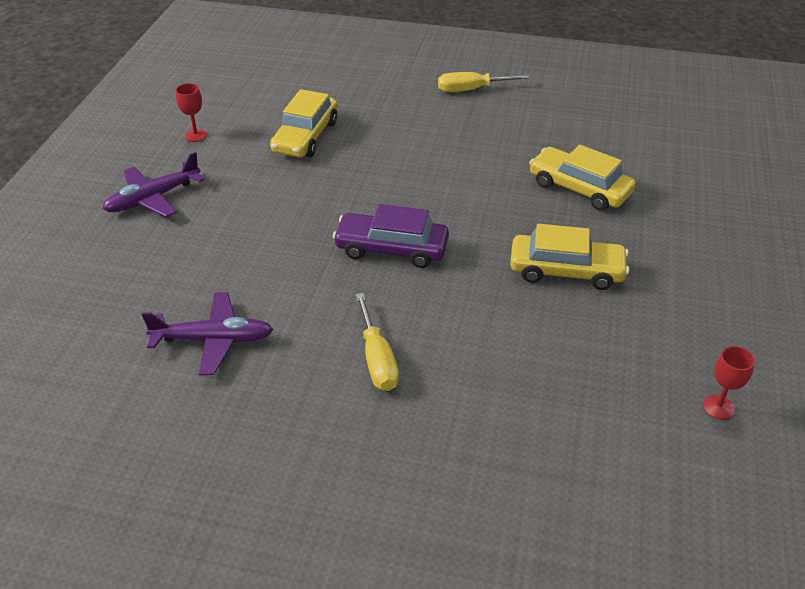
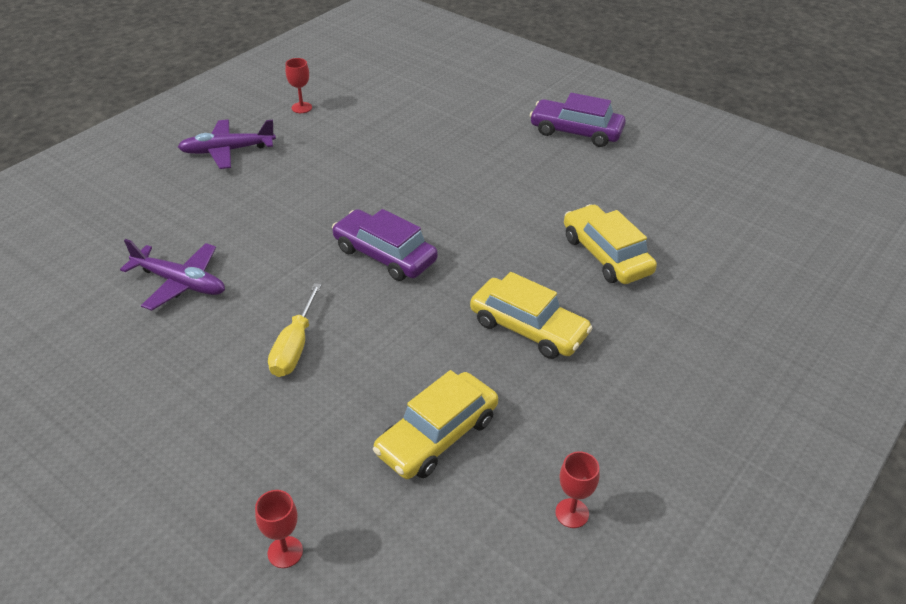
camera: 25 degrees right, 0 degrees up
yellow car [270,89,337,158] -> yellow car moved to [373,370,498,479]
yellow screwdriver [438,72,530,92] -> purple car [530,93,626,147]
none -> red goblet [255,490,303,568]

